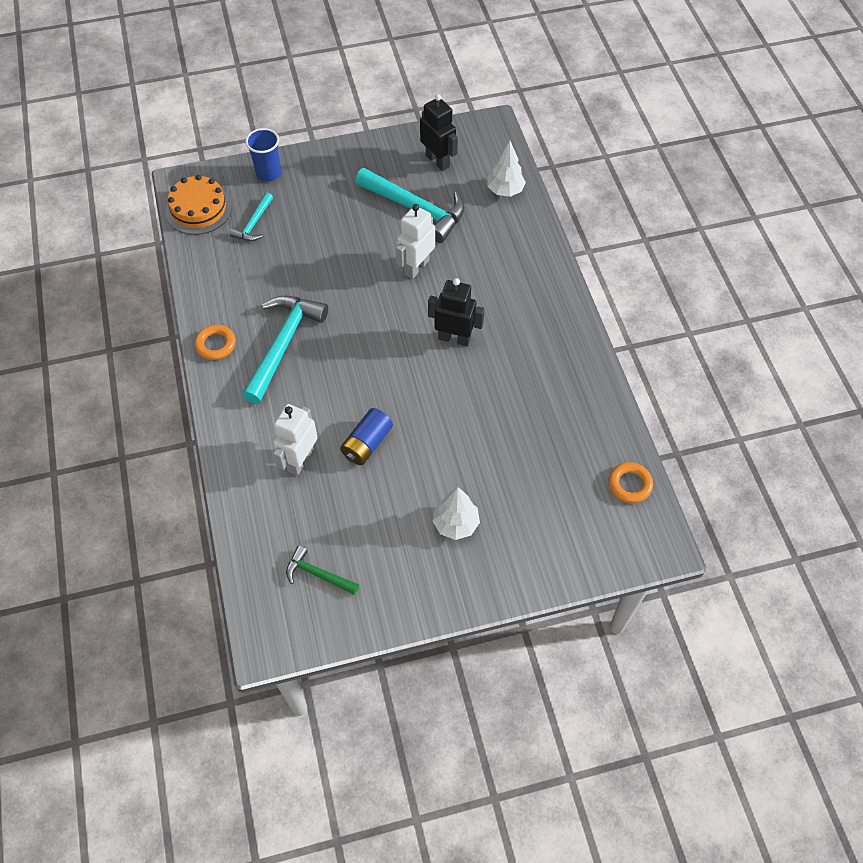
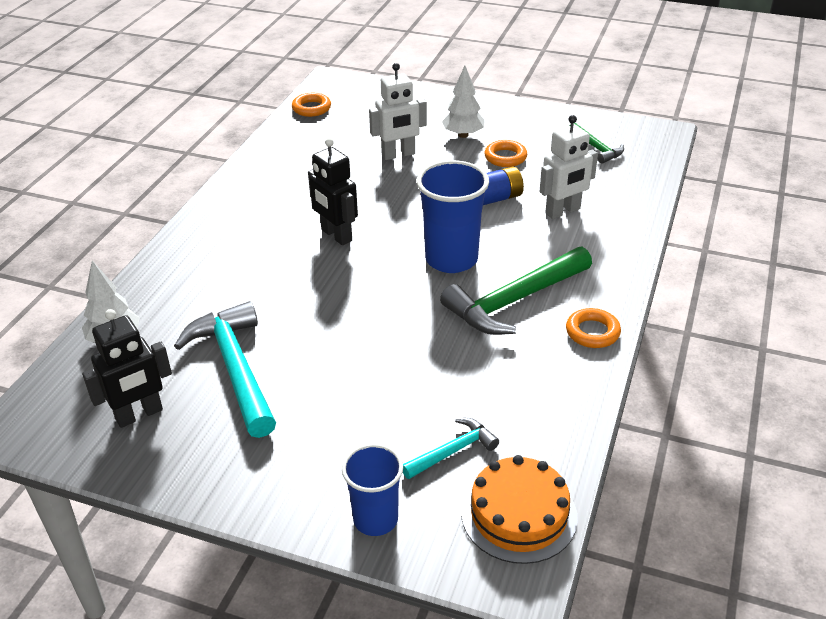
camera: 145 degrees left, 20 degrees down
turquoise hammer [242,296,328,404] -> green hammer [440,246,592,335]
white robot [396,204,435,279] -> white robot moved to [369,63,427,160]
black robot [420,94,458,171] -> black robot turned 120 degrees counterclockwise [82,309,172,428]
none -> blue cup [417,160,489,273]
none -> orange ring [484,140,527,167]

